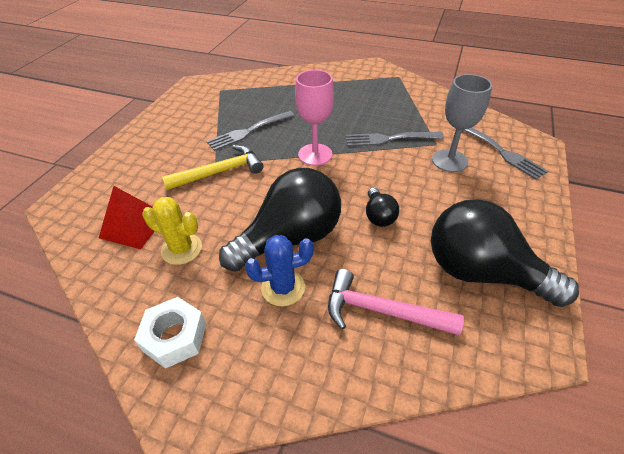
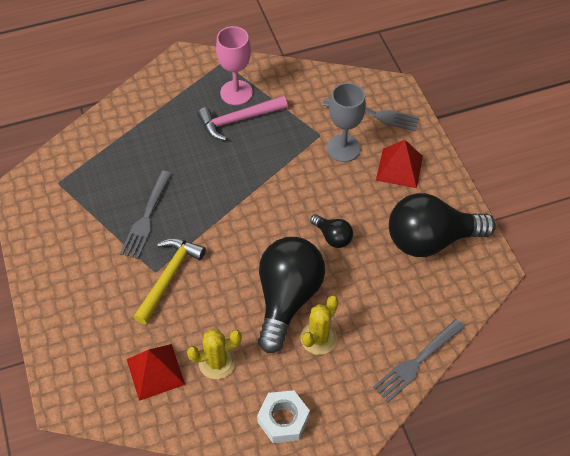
camera: 40 degrees left, 10 degrees up
blue cactus [245,235,314,306] -> yellow cactus [301,296,339,355]
pink goblet [295,70,334,166] -> pink goblet moved to [216,26,253,105]
pink hammer [328,269,464,335] -> pink hammer moved to [198,96,288,141]
grey fork [345,132,444,147] -> grey fork moved to [373,319,465,402]
none -> red pyramid [376,140,423,188]

